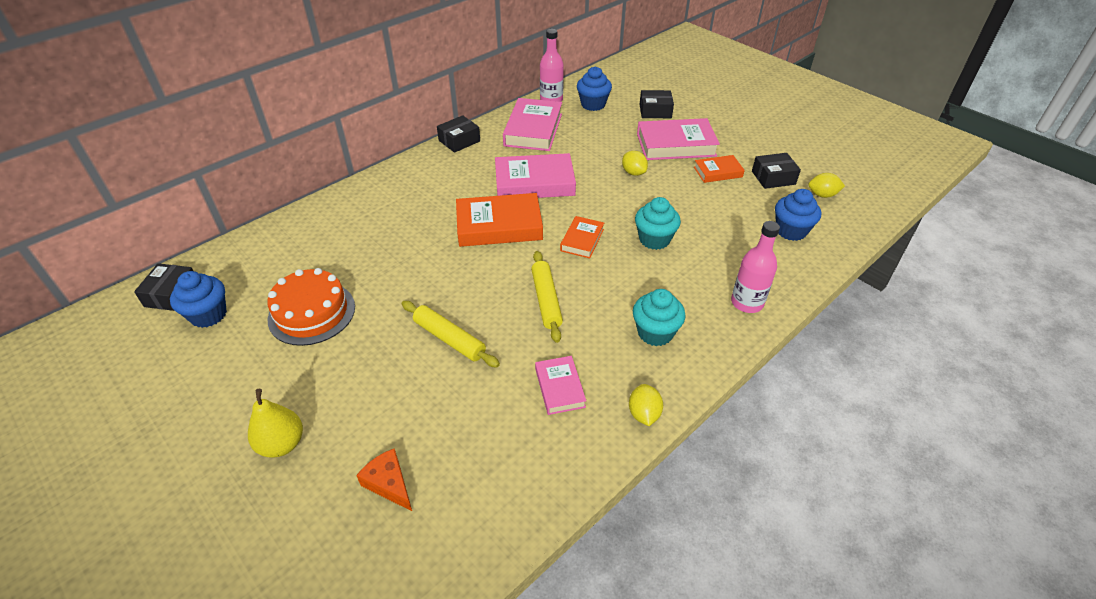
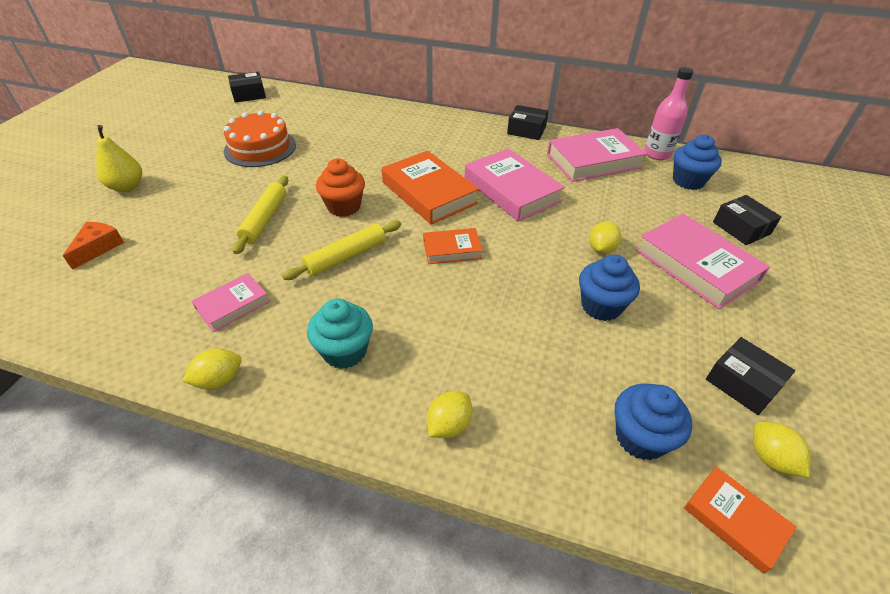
camera: 60 degrees right, 0 degrees up
blue cupcake [170,271,227,328] -> blue cupcake moved to [579,255,640,321]
turquoise cupcake [635,197,681,250] -> none
orange book [694,155,745,183] -> orange book moved to [684,467,797,574]
pink bottle [731,221,780,313] -> yellow lemon [427,391,472,438]
none -> orange cupcake [316,158,365,217]

